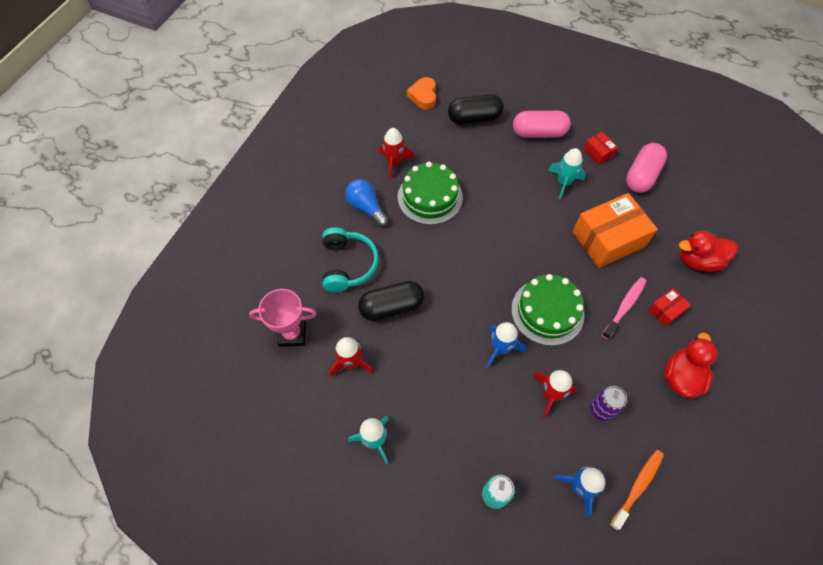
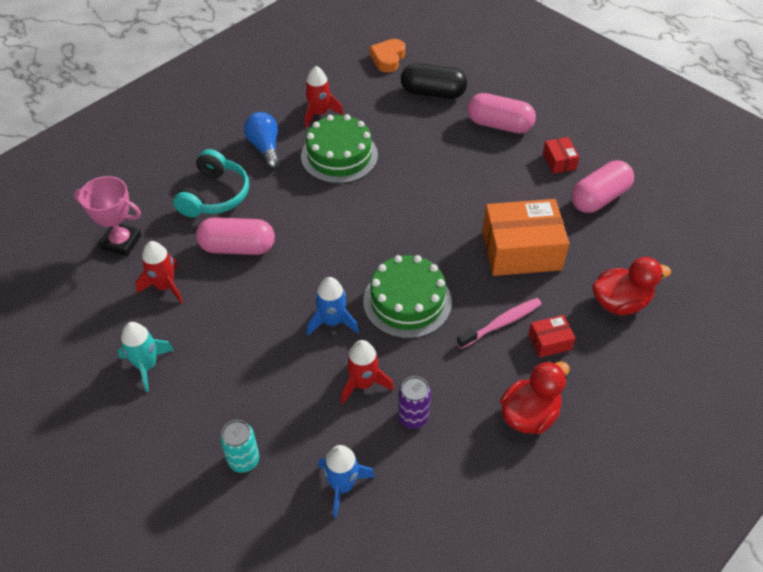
camera: 20 degrees right, 10 degrees down
black capsule [358,281,425,321] -> pink capsule [196,217,275,255]
turquoise rocket [548,148,586,199] -> none
orange toothbrush [610,450,664,530] -> none
red duck [679,231,738,272] -> red duck turned 150 degrees clockwise [592,257,671,315]

